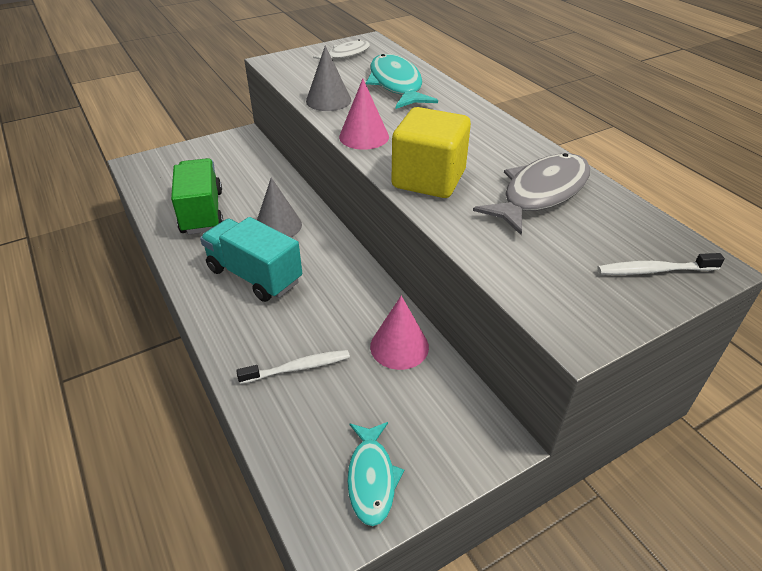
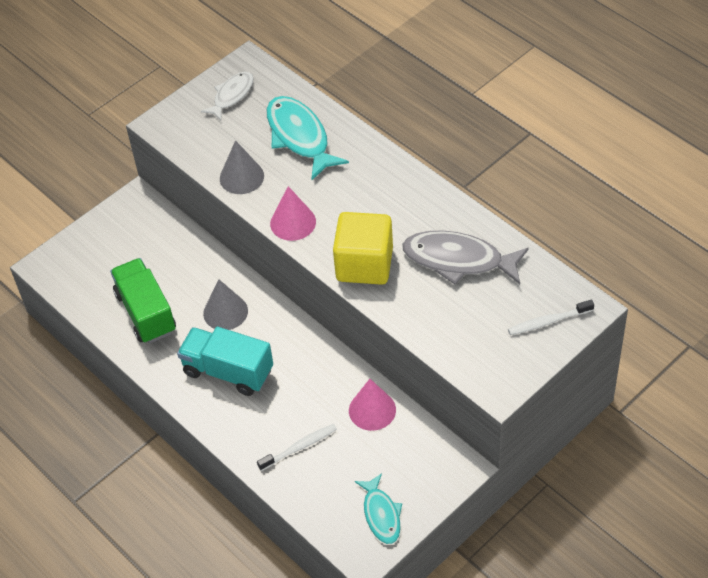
camera: 10 degrees left, 10 degrees up
grey fish [473,153,591,235] -> grey fish turned 105 degrees counterclockwise [402,231,529,285]

